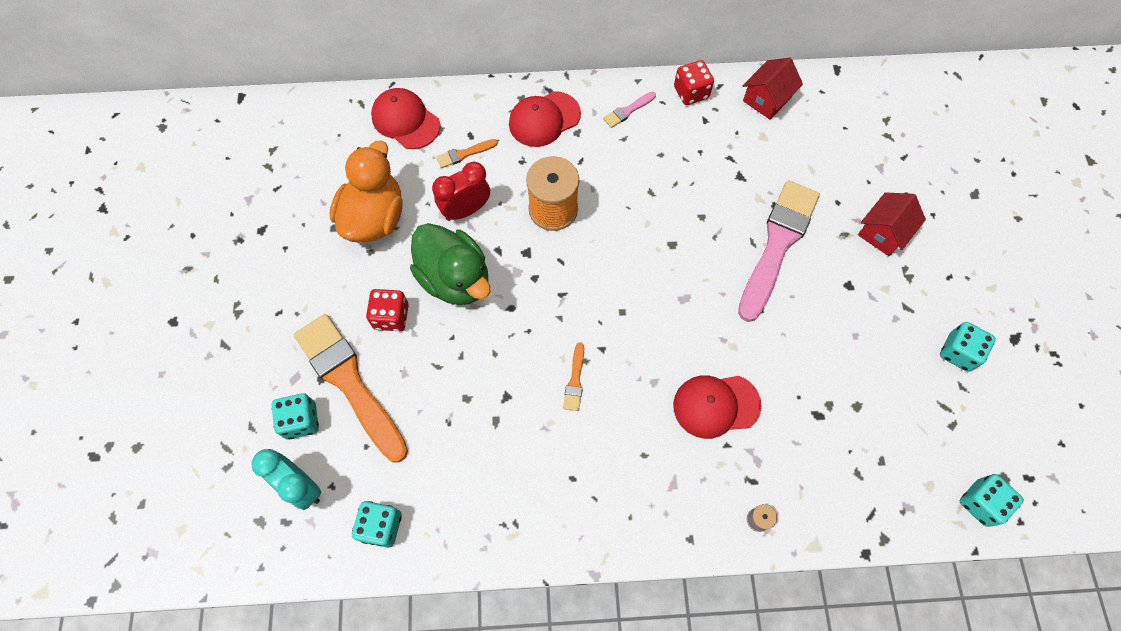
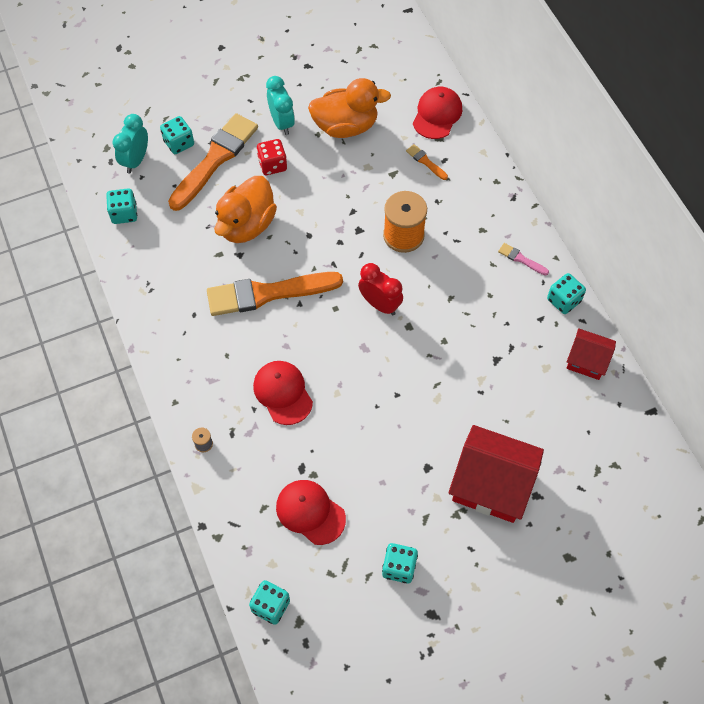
camera: 70 degrees right, 5 degrees down
green duck [410,223,490,305] -> none
red clock [432,162,490,221] -> red clock moved to [358,263,403,315]
red cap [509,91,581,147] -> red cap moved to [276,480,346,545]
orange brush [563,342,584,411] -> orange brush [207,272,343,316], size x2.44
red dice [674,60,714,105] -> turquoise dice [547,273,586,314]
pink brush [738,180,820,322] -> none
red house [858,192,926,256] -> red house [448,425,544,523], size x1.78
none -> orange duck [214,176,277,243]
none -> turquoise clock [266,76,295,135]

